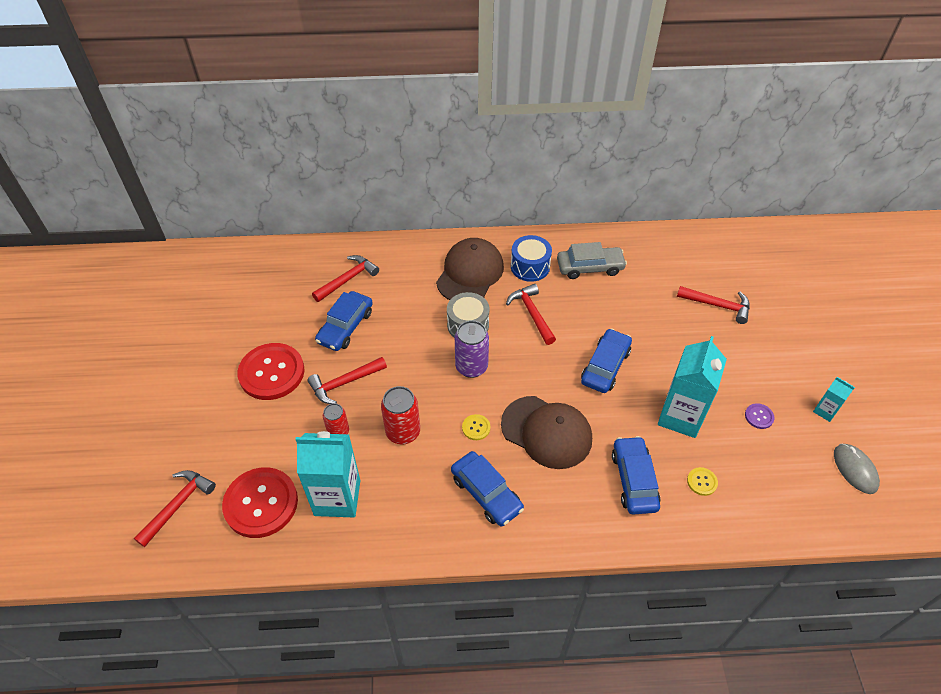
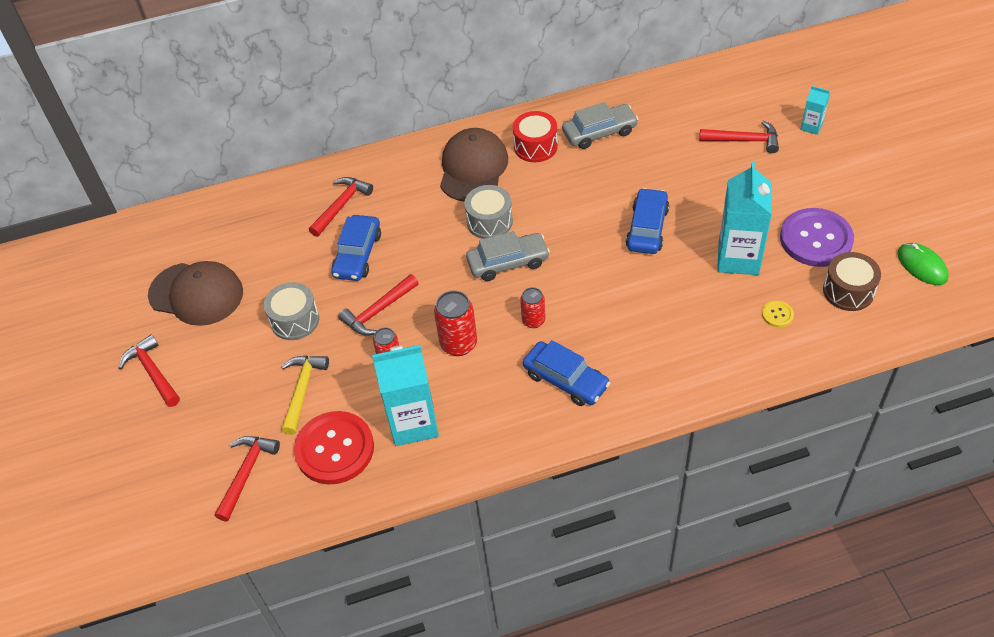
camera: 10 degrees left, 0 degrees up
red button [237,343,305,400] -> grey drum [264,282,319,340]
purple can [455,320,489,378] -> grey car [466,231,550,281]
yellow button [462,414,490,440] -> red can [520,287,545,328]
brown cap [501,396,592,469] -> brown cap moved to [148,261,243,326]
red hammer [506,284,556,345] -> red hammer moved to [119,334,180,407]
blue drum [511,235,552,282] -> red drum [513,111,558,162]
blue car [612,436,661,514] -> none
purple button [745,403,774,429] -> purple button [780,208,854,267], size x2.40
turquoise carton [813,377,855,422] -> turquoise carton moved to [800,86,830,135]
grey mouse [834,444,880,494] -> green mouse [897,243,949,285]
none -> yellow hammer [281,356,329,435]
none -> brown drum [823,252,881,311]

